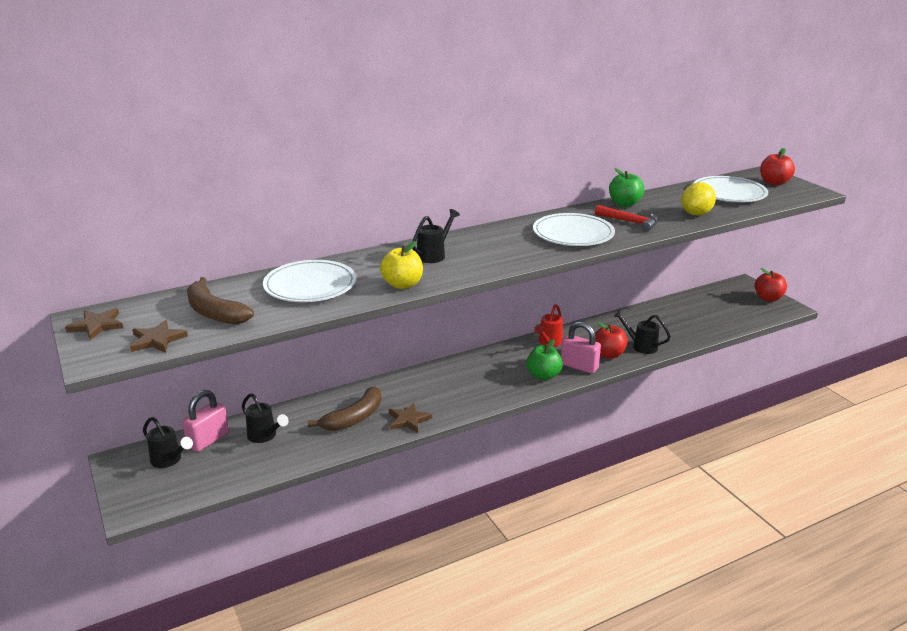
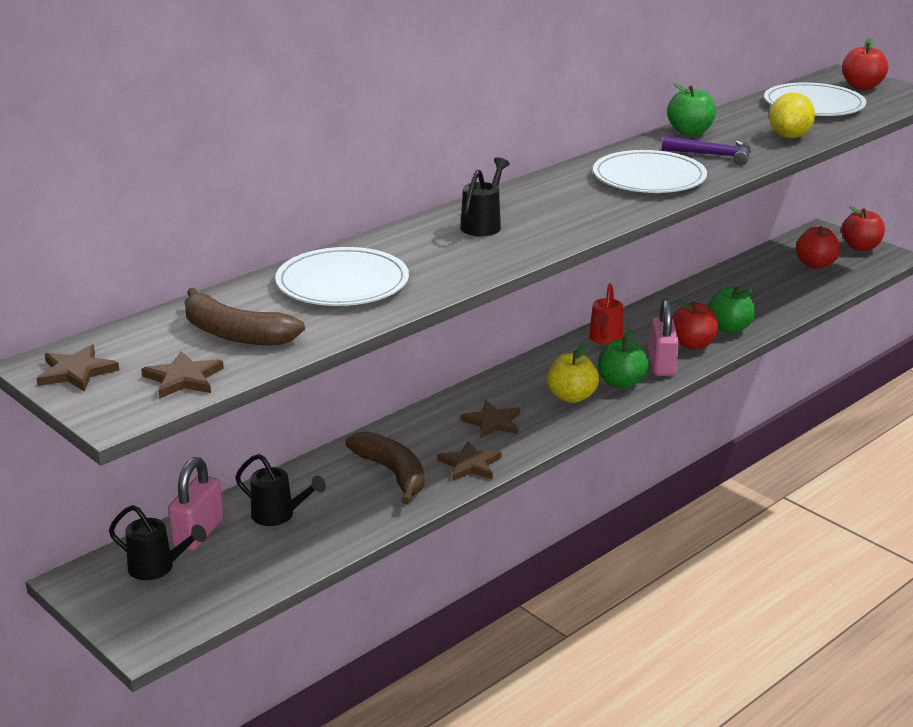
camera: 15 degrees left, 0 degrees up
brown banana [308,386,382,431] -> brown banana turned 60 degrees counterclockwise [345,431,424,504]
yellow apple [380,241,423,289] -> yellow apple moved to [547,343,599,403]
pink padlock [561,321,601,374] -> pink padlock turned 75 degrees clockwise [649,299,679,376]
red hammer [595,205,658,232] -> purple hammer [662,136,751,165]
black watering can [614,310,671,354] -> green apple [708,287,756,333]
none -> brown star [461,401,520,438]
none -> red apple [796,226,841,269]

